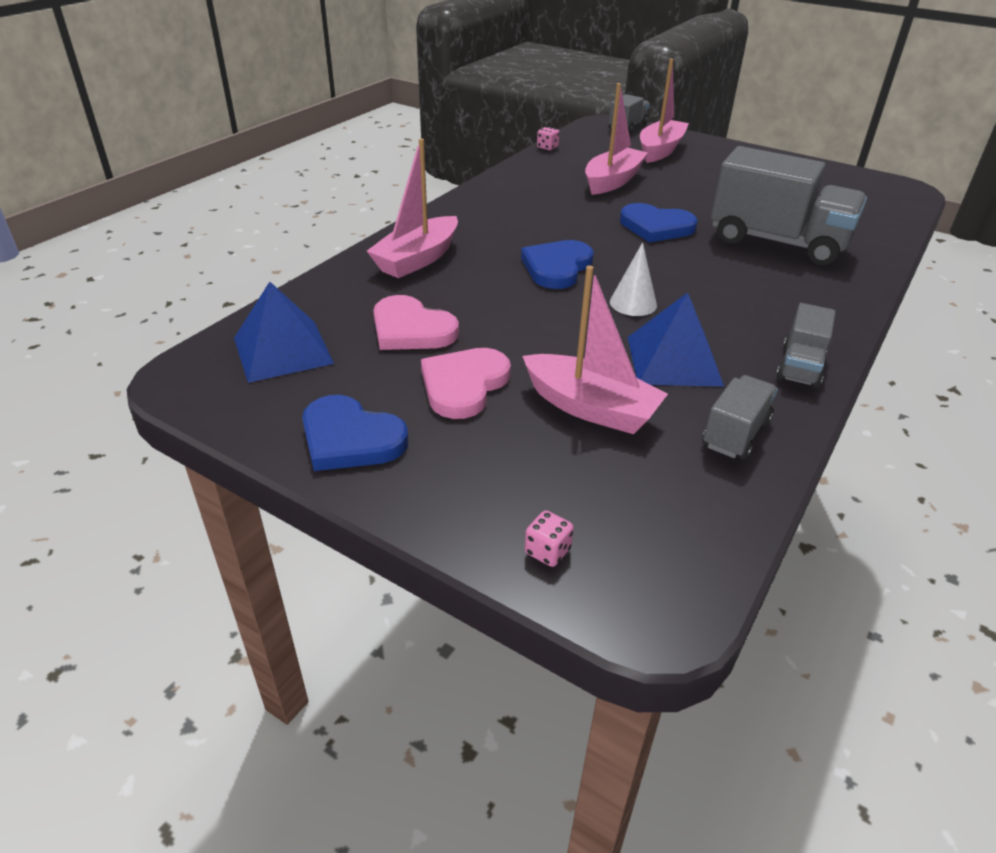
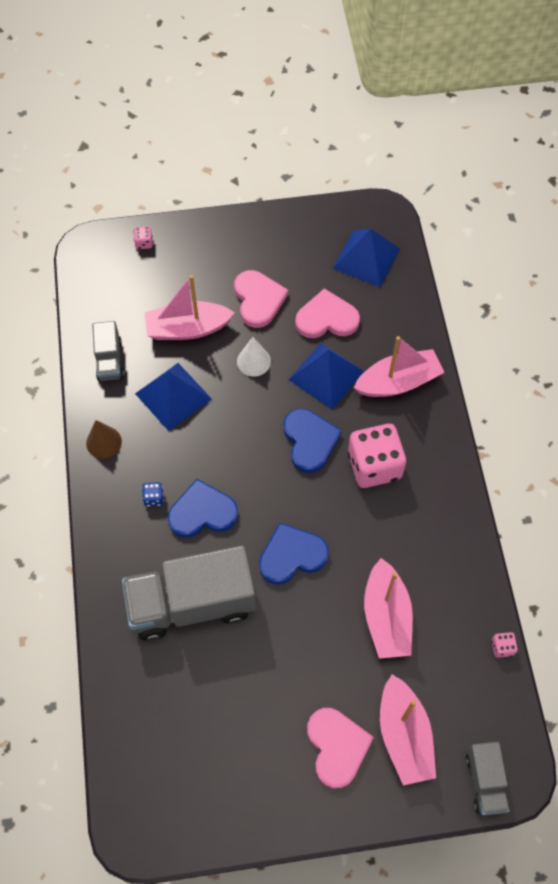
camera: 140 degrees right, 25 degrees up
blue heart [302,395,408,471] -> blue heart moved to [168,479,238,538]
pink boat [367,139,458,278] -> pink boat turned 75 degrees clockwise [354,336,445,397]
white cone [610,242,657,316] -> white cone moved to [237,337,271,377]
grey truck [776,303,836,388] -> brown cone [86,420,122,459]
none -> blue dice [142,482,164,507]
none -> blue pyramid [289,343,364,409]
none -> pink heart [307,708,374,788]
none -> pink dice [348,424,406,488]

